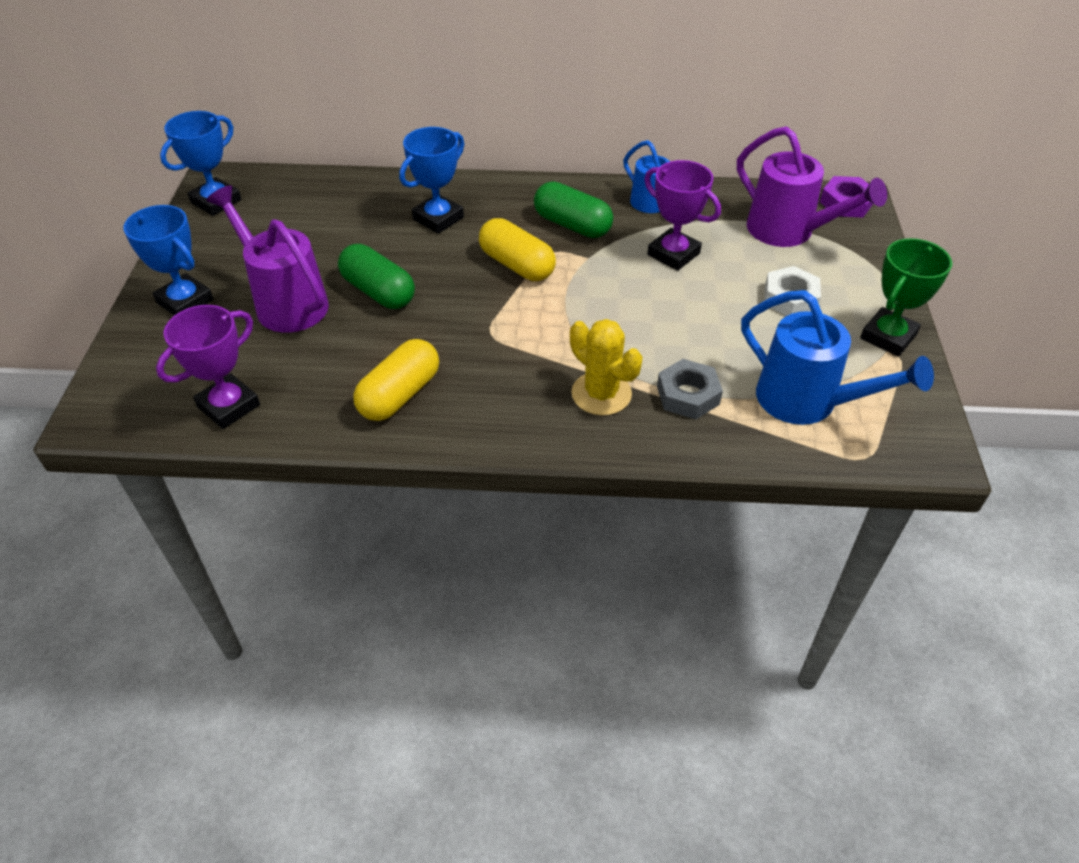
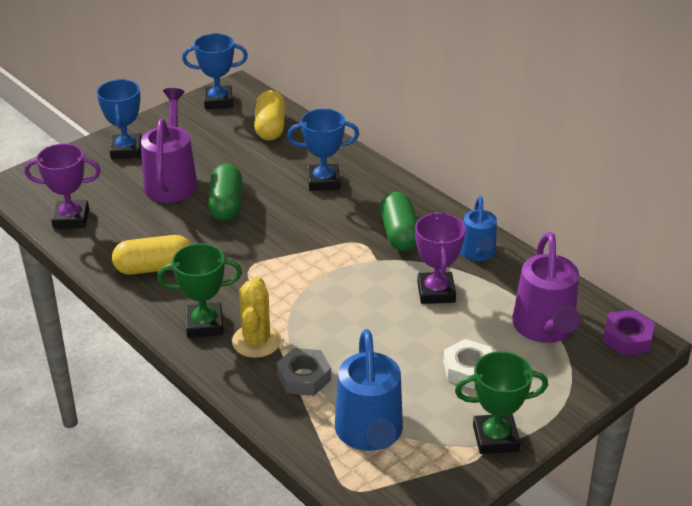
camera: 45 degrees right, 10 degrees down
yellow capsule [479,218,556,281] -> yellow capsule moved to [254,90,285,141]
none -> green trophy [157,243,242,338]

